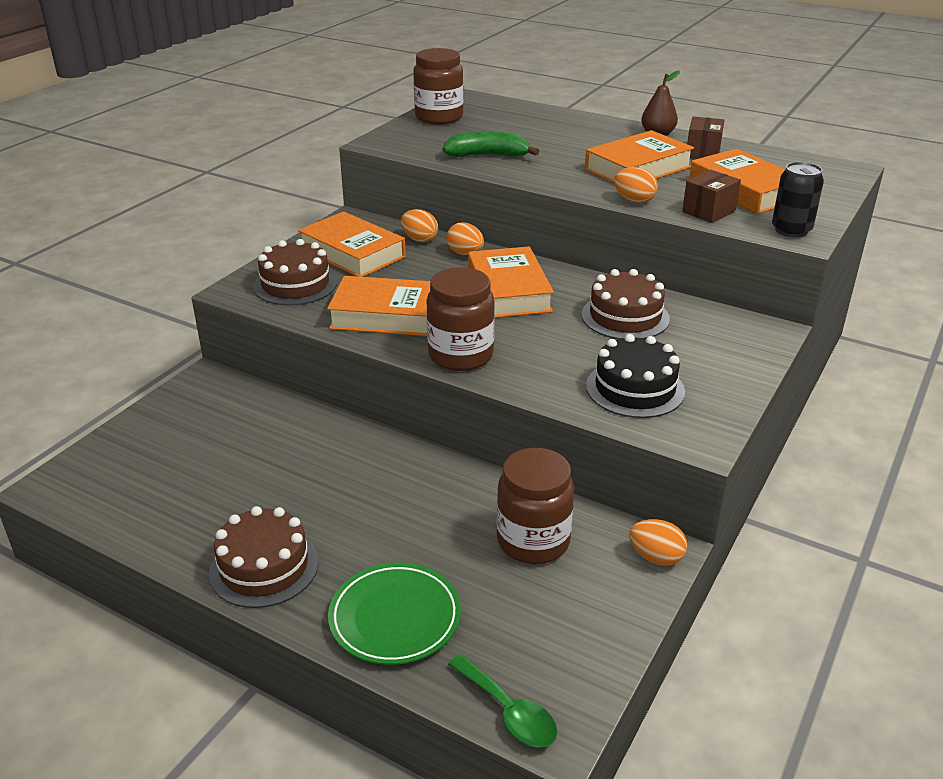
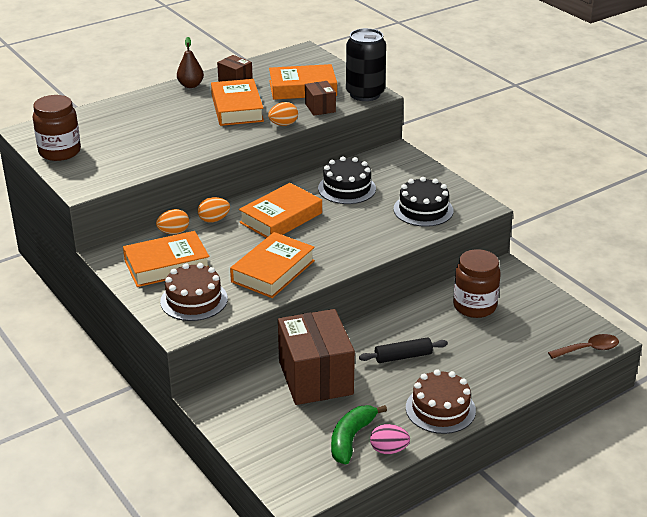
camera: 65 degrees left, 0 degrees up
green plate [328,563,461,665] -> none
brown jar [427,267,495,371] -> none
green banana [442,131,539,157] -> green banana moved to [331,405,387,464]
green spoon [448,654,557,748] -> brown spoon [548,334,619,359]
orange book [468,246,554,318] -> orange book turned 60 degrees counterclockwise [239,183,322,238]
brown cake [581,269,670,339] -> black cake [318,157,376,204]
orange egg [629,519,687,566] -> none
black can [772,162,824,238] -> black can [346,28,386,101], size x1.55
none -> brown box [278,309,355,405]
none -> black rolling pin [359,337,448,363]
none -> pink egg [370,424,410,454]

